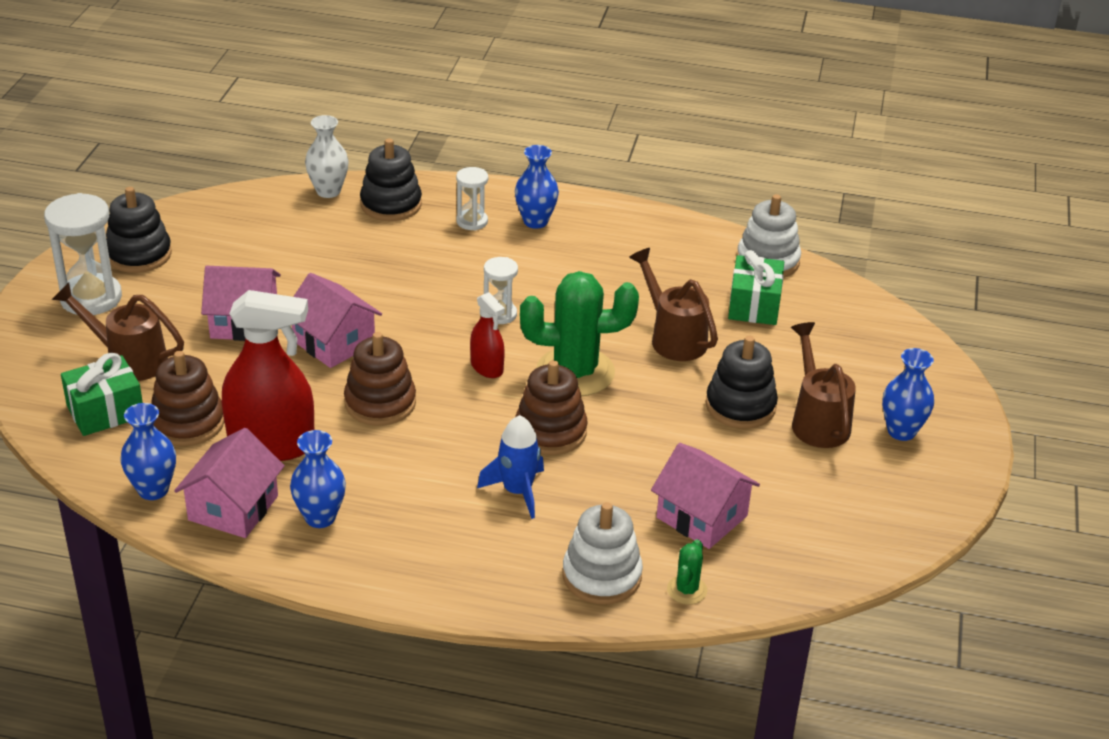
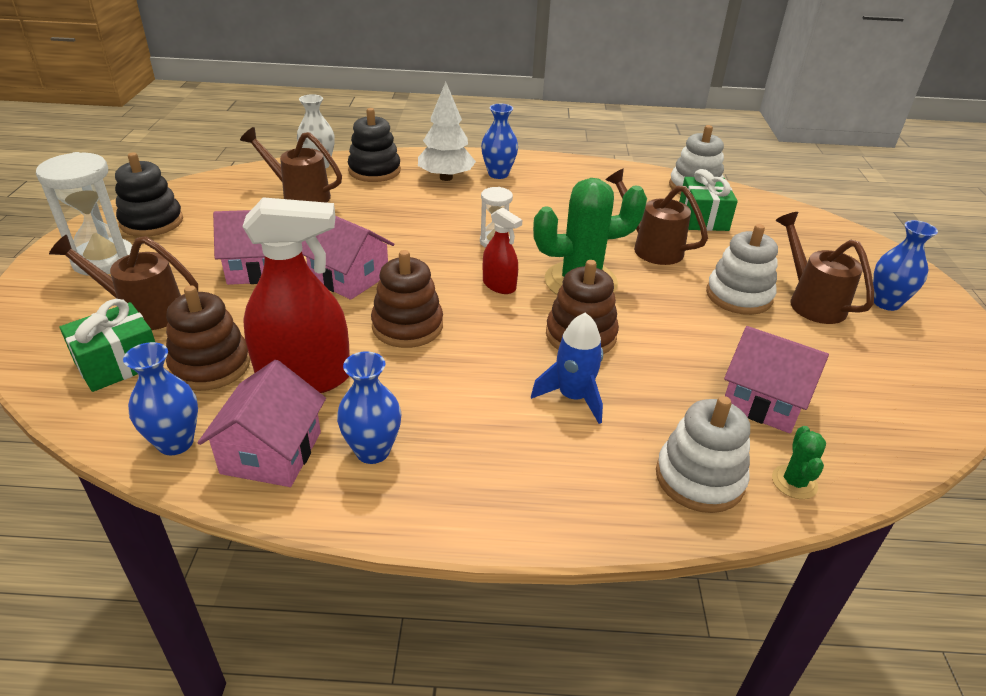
camera: 10 degrees left, 0 degrees up
white hourglass [456,167,488,230] -> white tree [418,82,476,181]
black stacking toy [706,336,778,429] -> white stacking toy [706,224,778,315]
none -> brown watering can [240,127,342,203]

